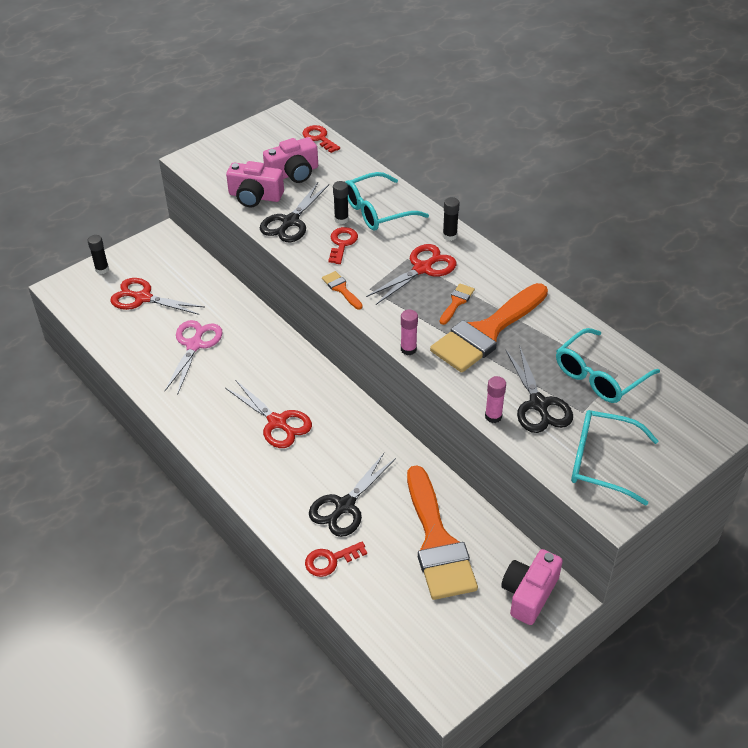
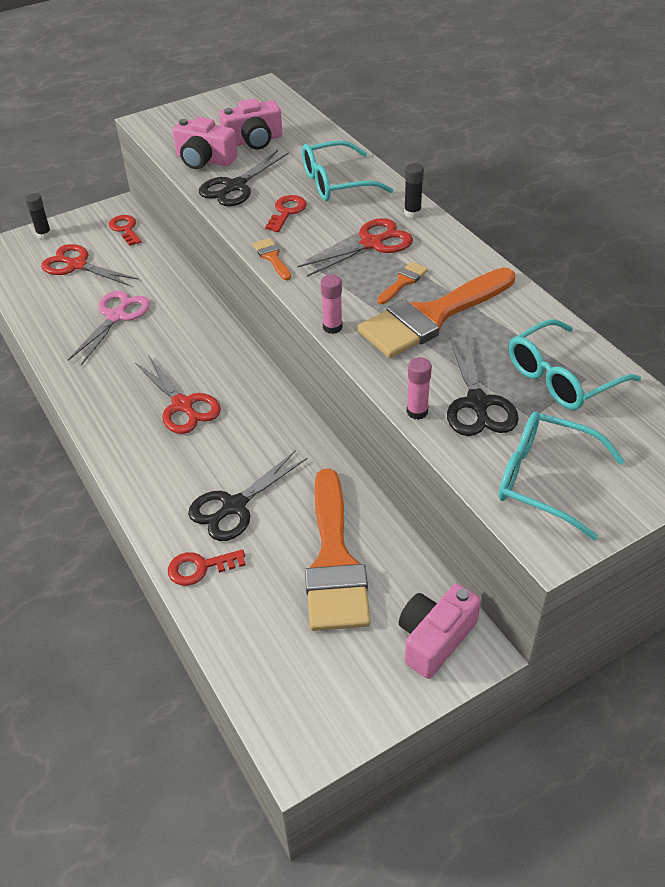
camera: 10 degrees right, 0 degrees up
red key [303,125,340,153] -> red key moved to [109,215,142,246]
black glue stick [333,181,349,224] -> none

